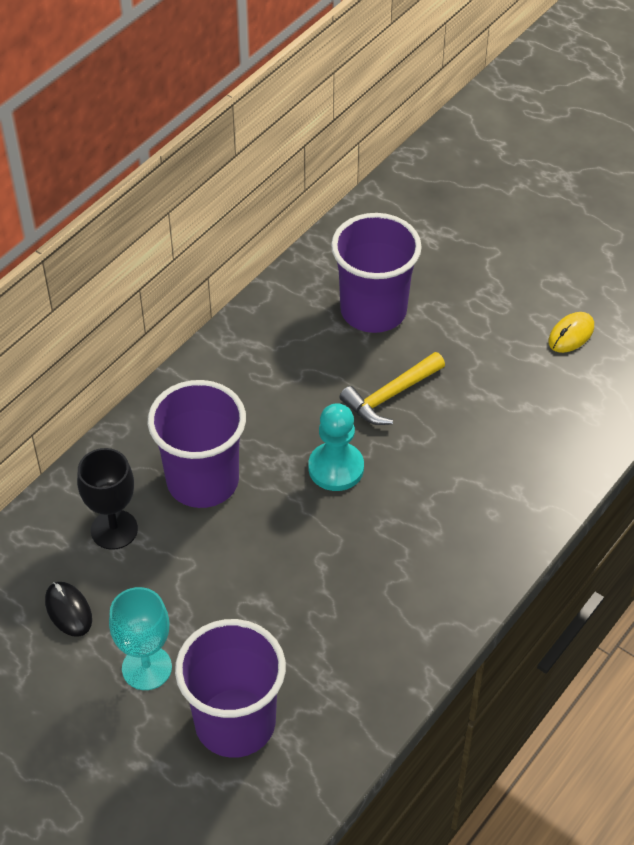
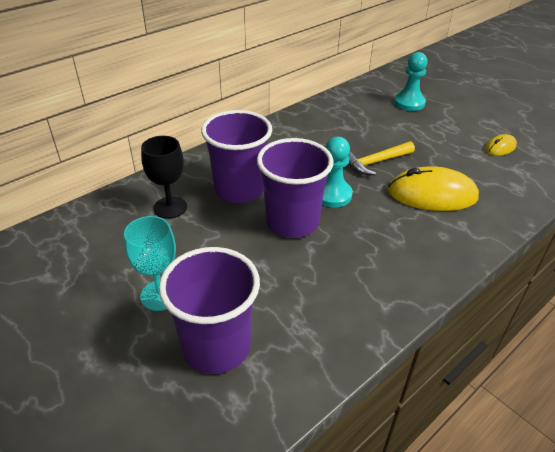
camera: 10 degrees right, 10 degrees down
black mouse [45,582,92,637] -> none
purple cup [331,213,422,333] -> purple cup moved to [257,138,334,238]
none -> yellow mouse [388,166,479,211]
none -> turquoise pawn [394,52,428,111]

